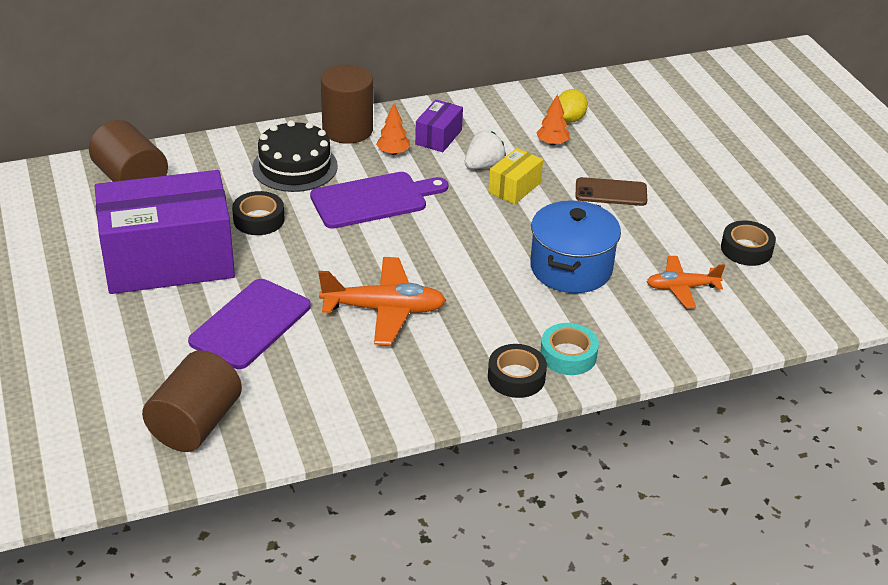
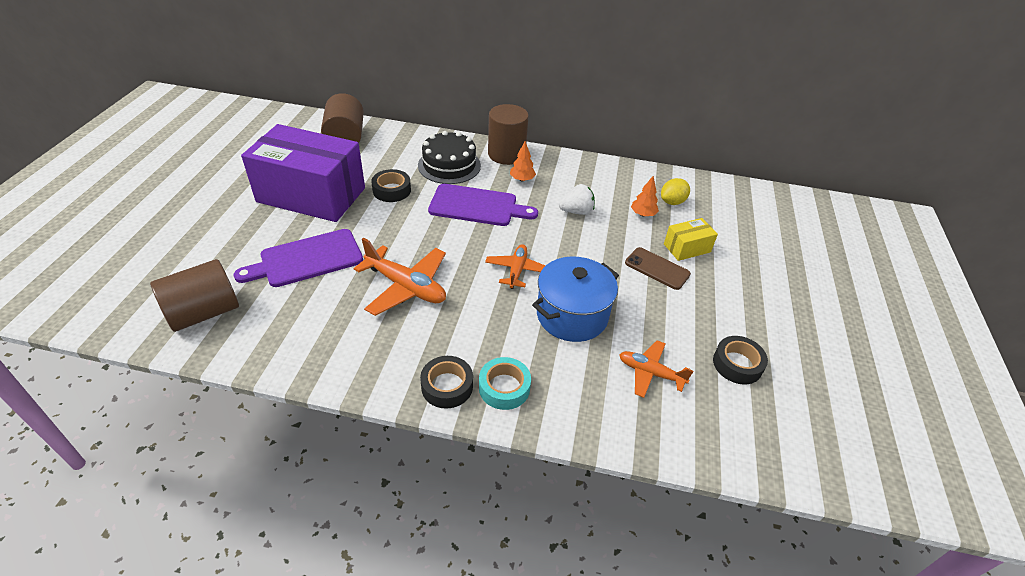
camera: 30 degrees right, 5 degrees up
purple box [415,99,463,152] -> none
yellow box [488,148,543,204] -> yellow box moved to [664,218,718,261]
none -> orange plane [485,244,545,289]

